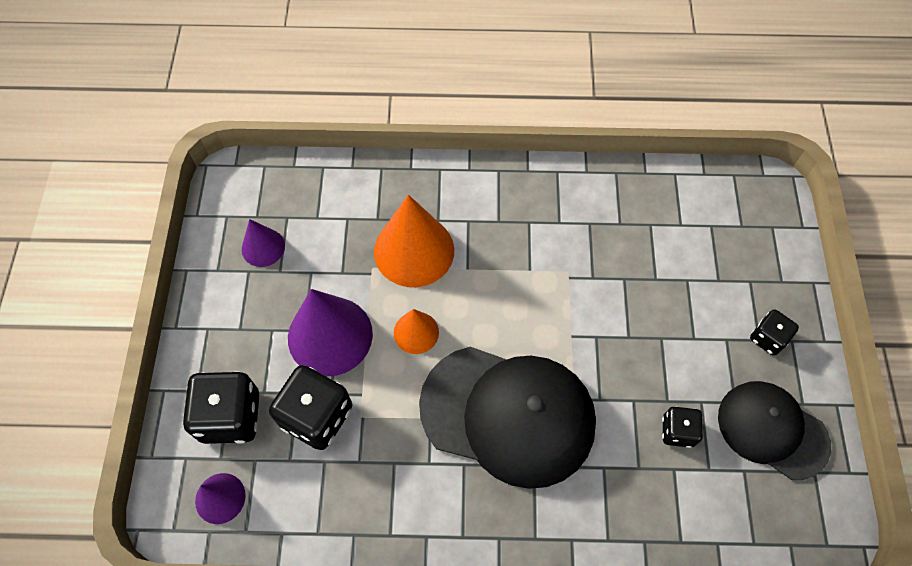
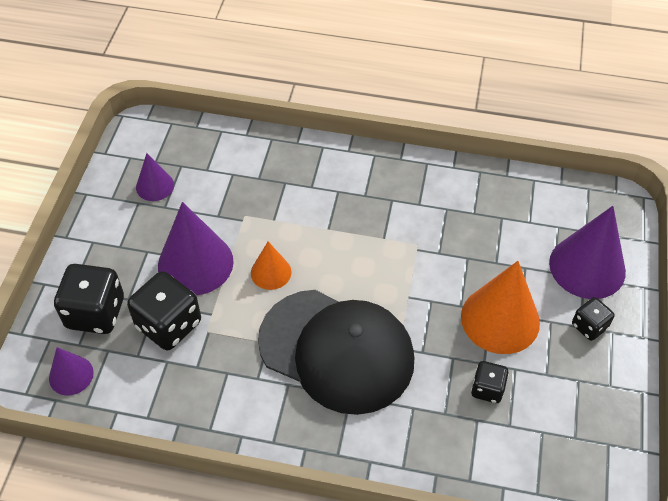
camera: 10 degrees right, 10 degrees down
orange cone [374,195,454,287] -> orange cone moved to [461,261,540,354]
black cap [718,381,831,480] -> none
none -> purple cone [549,206,626,299]

